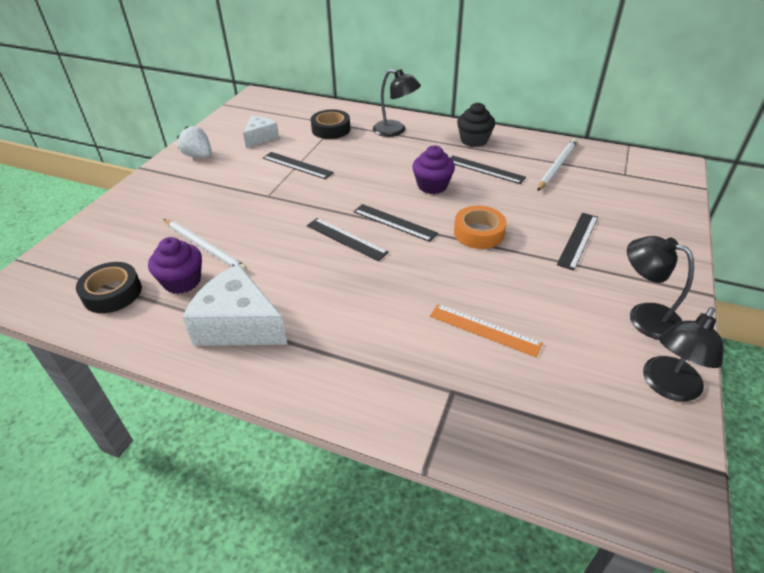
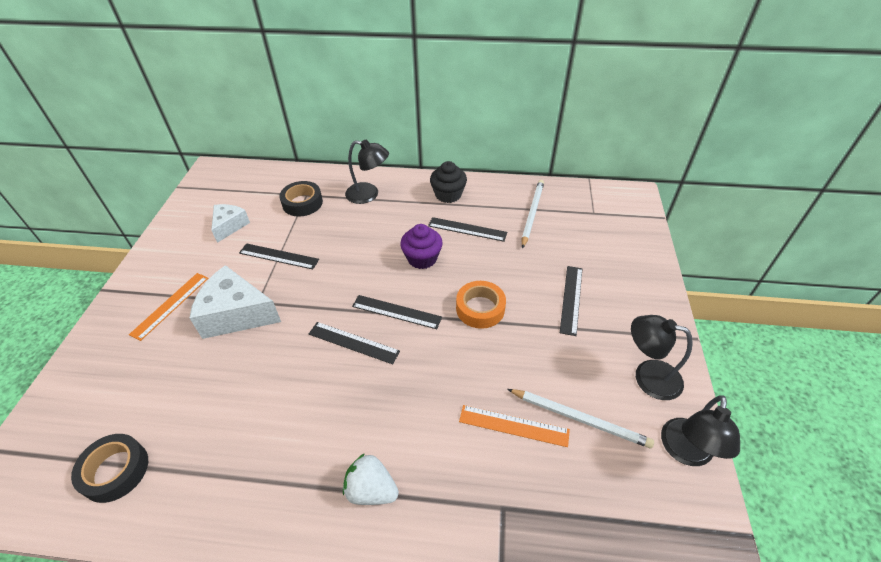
camera: 15 degrees left, 5 degrees up
purple cupcake [148,237,202,294] -> none
white pencil [164,219,247,272] -> white pencil moved to [507,389,654,448]
white strawberry [177,126,212,157] -> white strawberry moved to [343,453,399,505]
white cheese [182,264,288,346] -> white cheese moved to [190,265,281,339]
none -> orange ruler [129,273,208,341]

